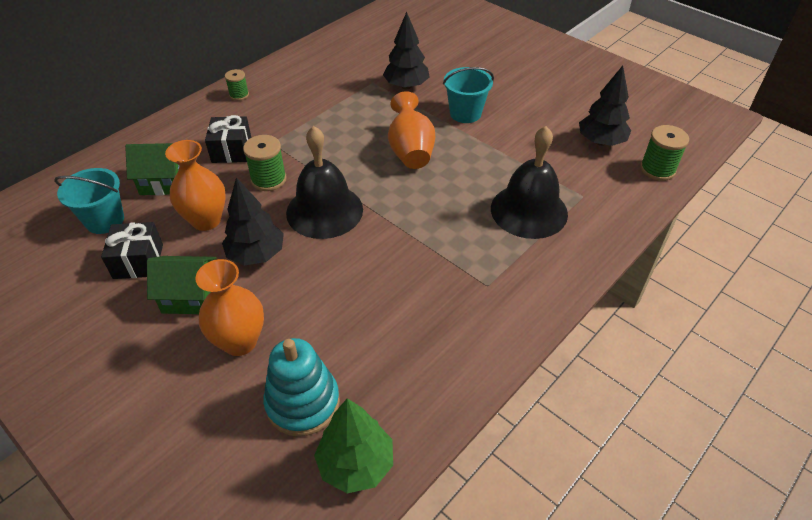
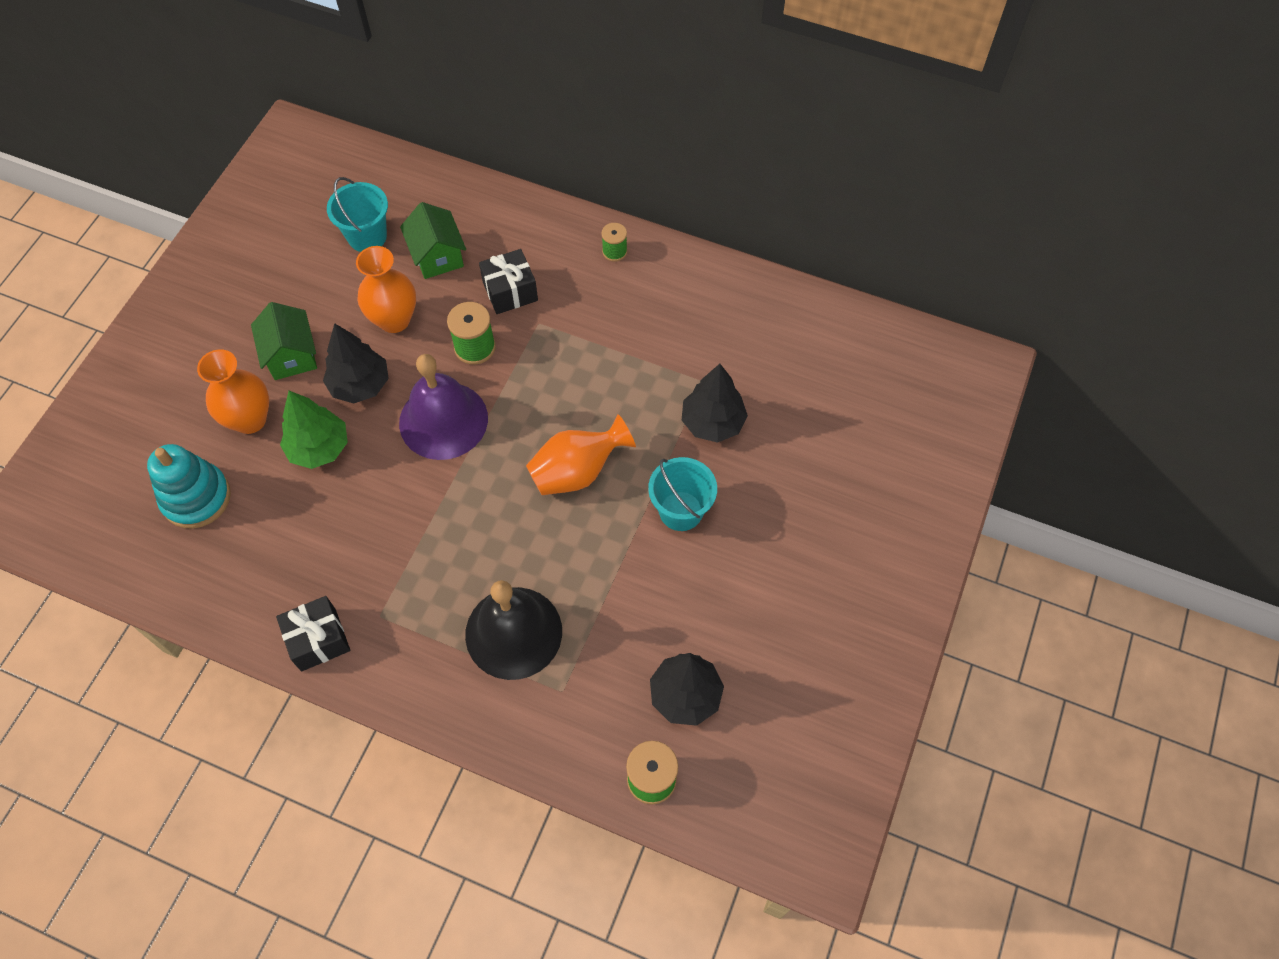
camera: 70 degrees right, 15 degrees up
black gift [101,222,163,279] -> black gift moved to [276,596,350,672]
black bell [286,126,363,239] -> purple bell [399,354,488,460]
green tree [314,398,393,493] -> green tree moved to [280,391,348,469]

